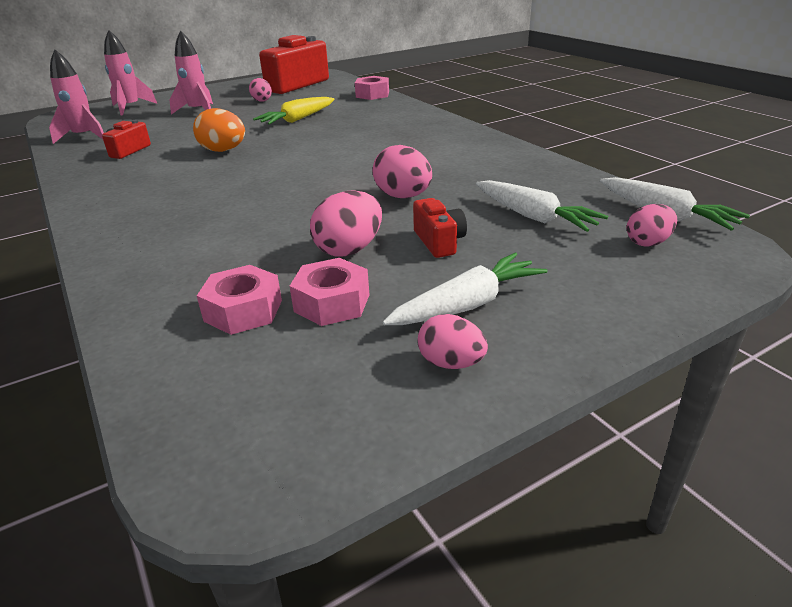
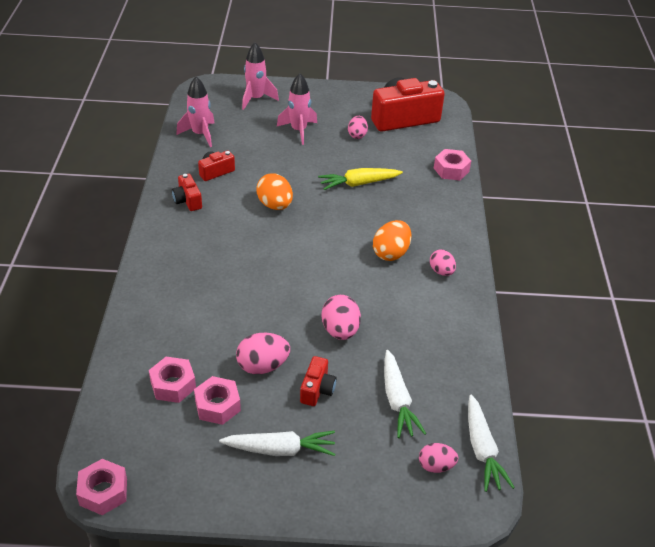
camera: 30 degrees right, 10 degrees up
pink egg [418,314,488,369] -> pink egg moved to [430,249,456,276]
none -> pink nut [76,459,127,515]
none -> red camera [172,174,202,211]
none -> orange egg [373,220,411,261]

